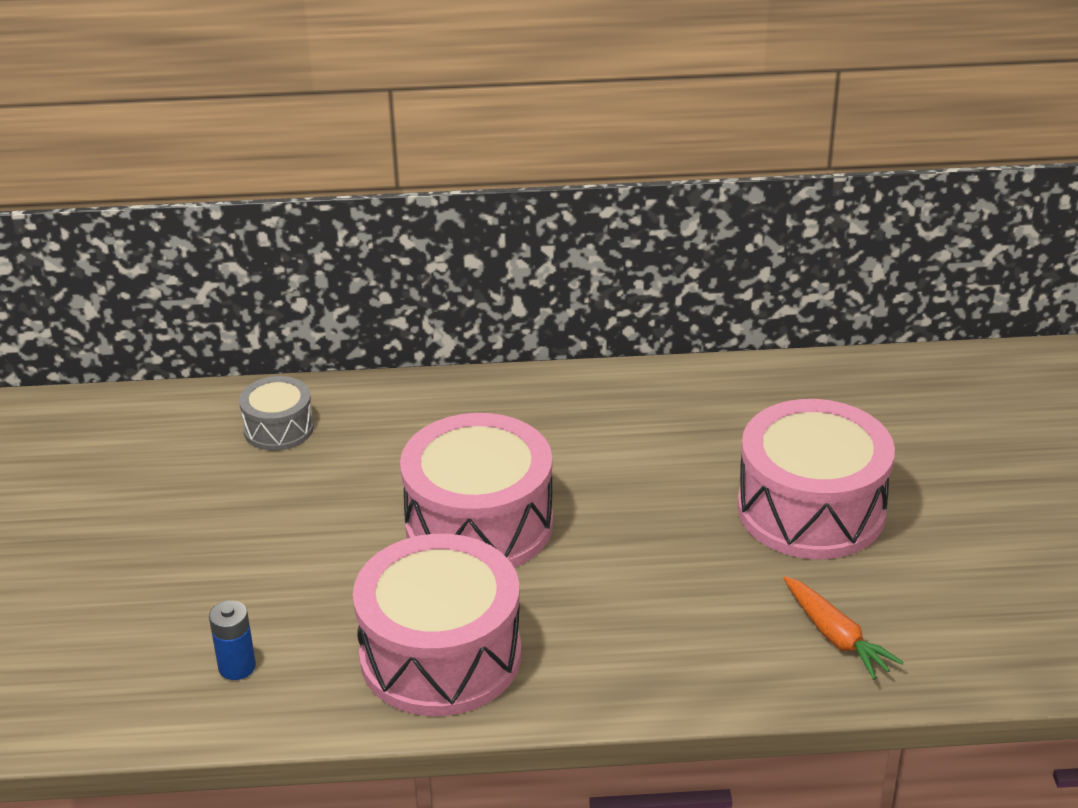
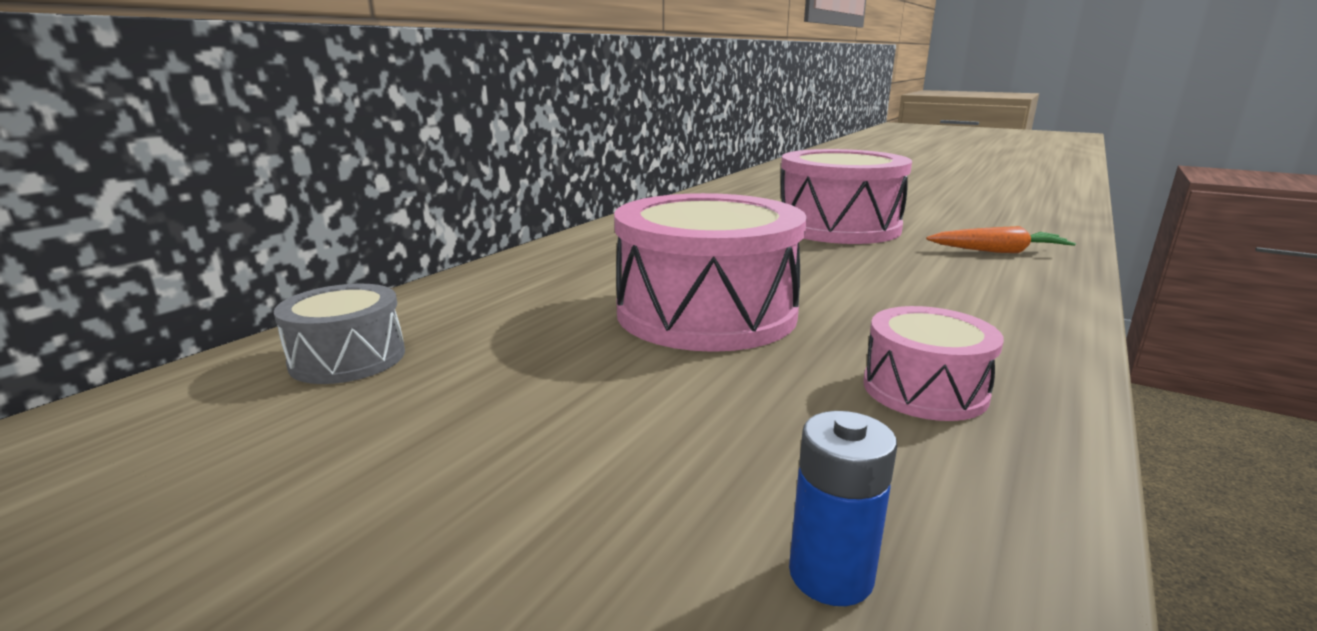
camera: 55 degrees left, 15 degrees down
pink drum [353,534,521,716] -> pink drum [863,306,1004,421], size x0.51

